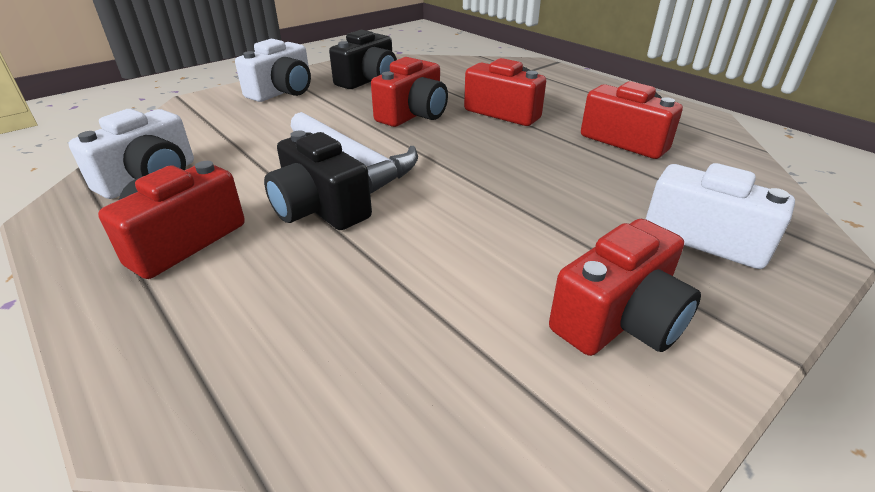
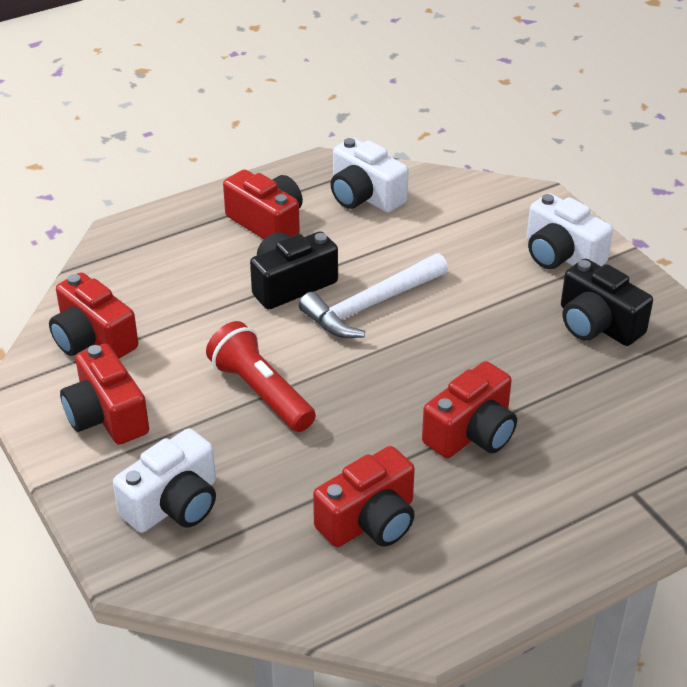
camera: 100 degrees right, 5 degrees up
red camera [371,57,448,127] -> red camera moved to [49,272,138,359]
none -> red flashlight [206,321,316,432]

